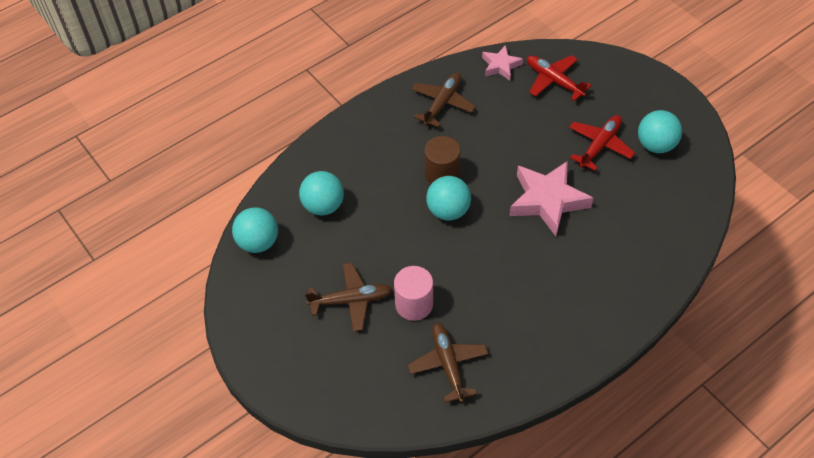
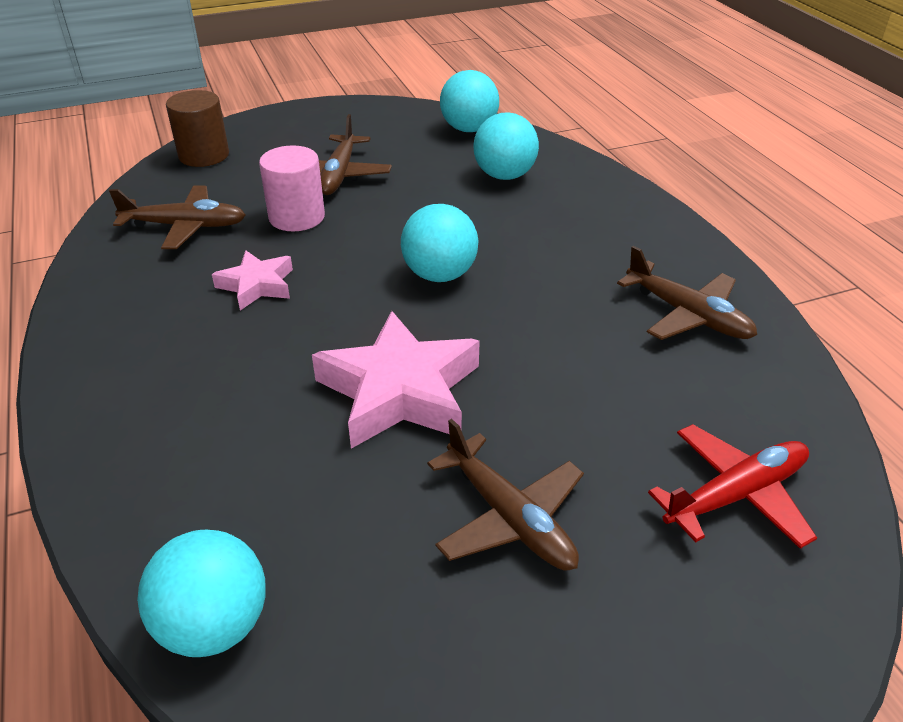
camera: 105 degrees right, 15 degrees down
brown cylinder [425,136,461,184] -> brown cylinder moved to [166,90,229,167]
pink star [482,45,523,81] -> pink star moved to [212,250,293,310]
red plane [569,115,635,171] -> brown plane [427,419,584,571]
turquoise ball [638,110,682,153] -> turquoise ball moved to [137,530,265,657]

